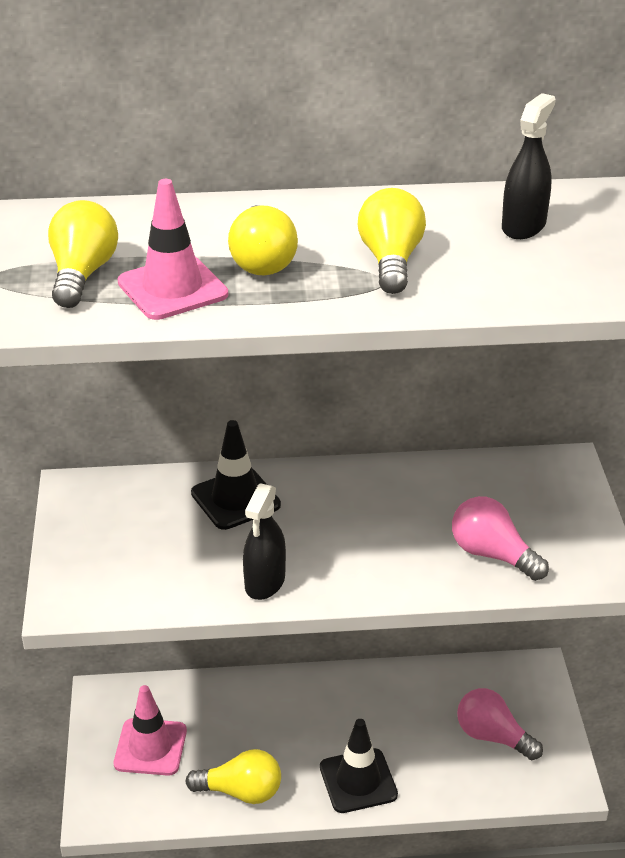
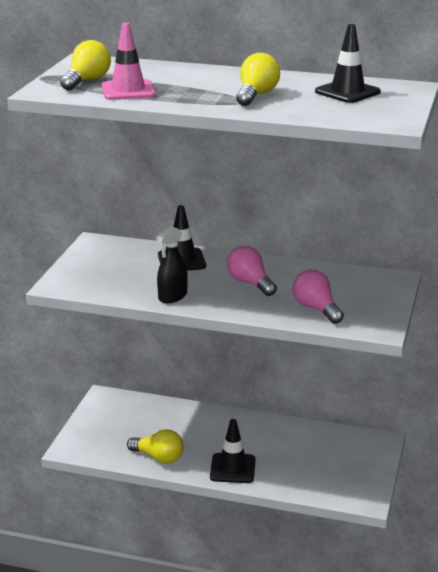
camera: 20 degrees right, 10 degrees down
pink traffic cone [114,685,187,776] -> none
yellow light bulb [228,205,298,275] -> none
pink light bulb [457,688,543,760] -> pink light bulb moved to [227,246,277,296]
black spray bottle [502,93,556,239] -> black traffic cone [315,24,381,103]

